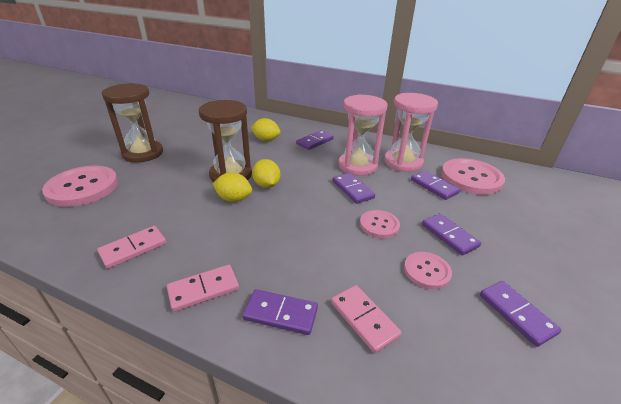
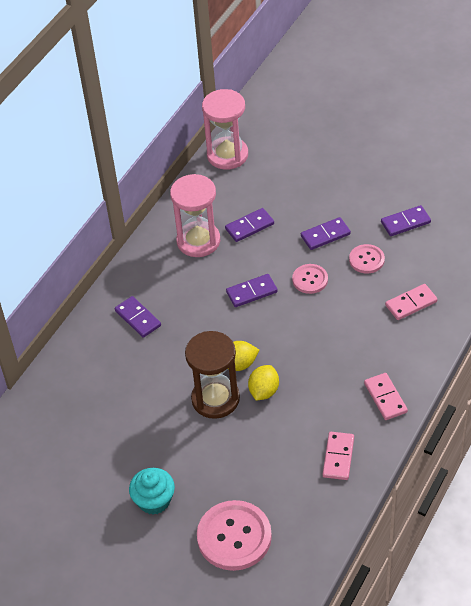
camera: 80 degrees left, 15 degrees up
pink domino [97,226,166,269] -> pink domino turned 45 degrees clockwise [323,432,354,480]
brown hourglass [102,83,163,163] -> turquoise cupcake [129,468,175,515]
purple domino [242,289,318,335] -> none
yellow lemon [251,118,280,141] -> none
pink hourglass [338,94,387,176] -> pink hourglass moved to [202,89,248,170]
pink button [441,158,505,195] -> none

